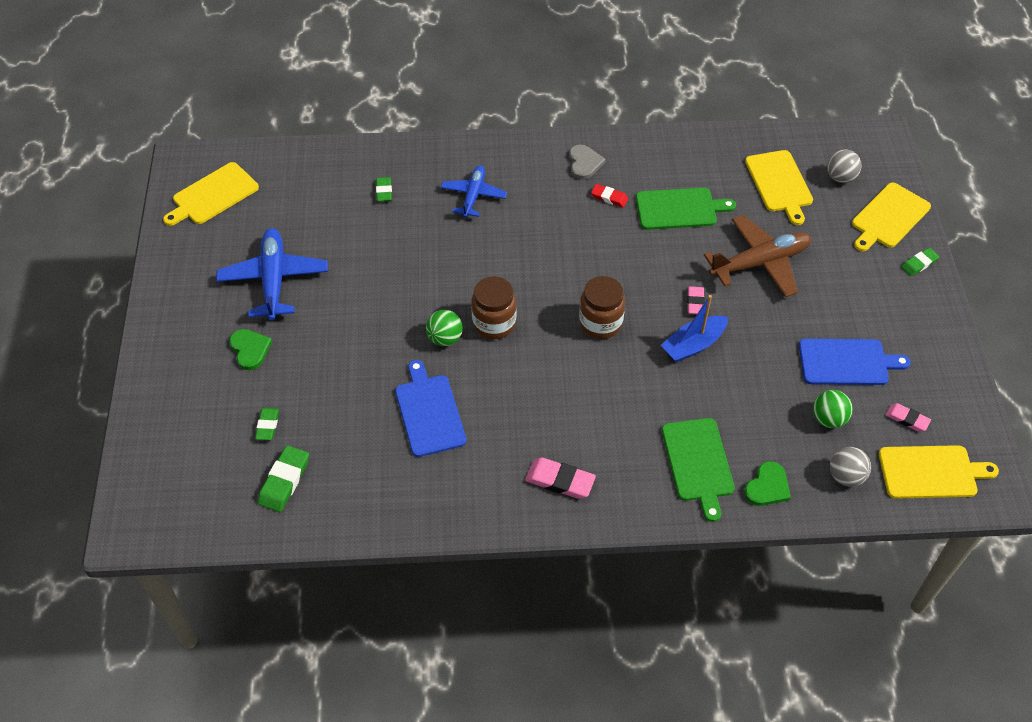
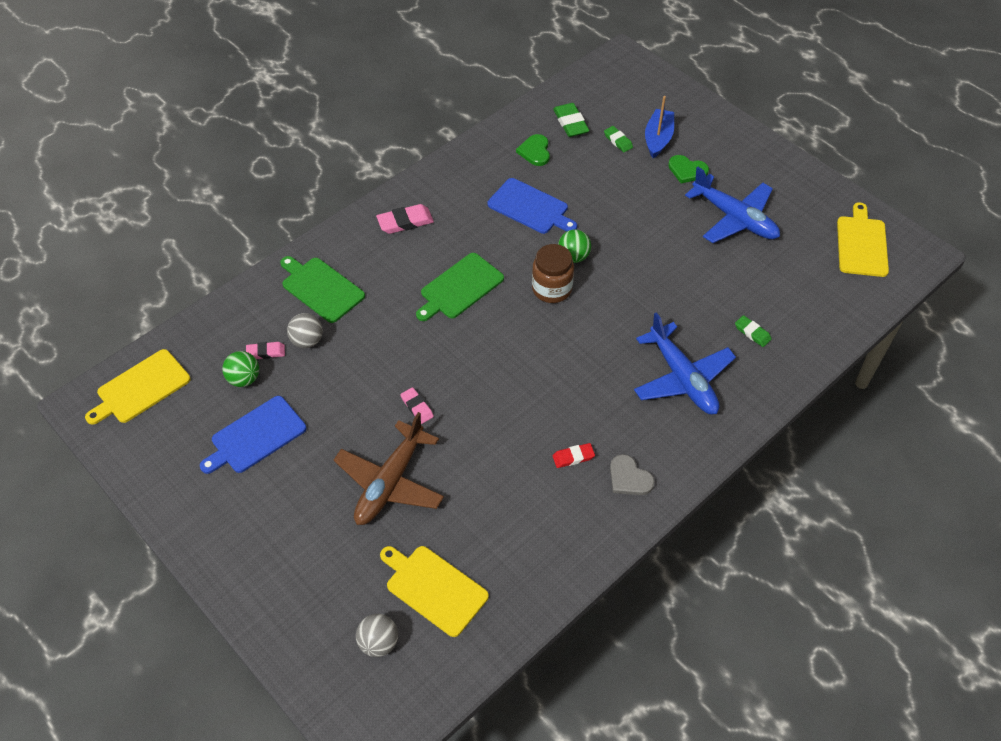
camera: 140 degrees right, 0 degrees up
blue plane [441,165,507,218] -> blue plane [634,312,736,414], size x1.57
brown jar [579,276,625,339] -> none
green cutting board [636,188,736,230] -> green cutting board moved to [416,253,504,321]
blue boat [661,295,728,363] -> blue boat moved to [645,96,674,158]
green heart [744,461,791,506] -> green heart moved to [516,134,550,166]
grey ball [830,447,871,487] -> grey ball moved to [287,313,323,348]
yellow cutting board [852,182,931,251] -> none
pink eraser [886,403,931,432] -> pink eraser moved to [246,342,285,359]
green eraser [901,248,940,276] -> none

